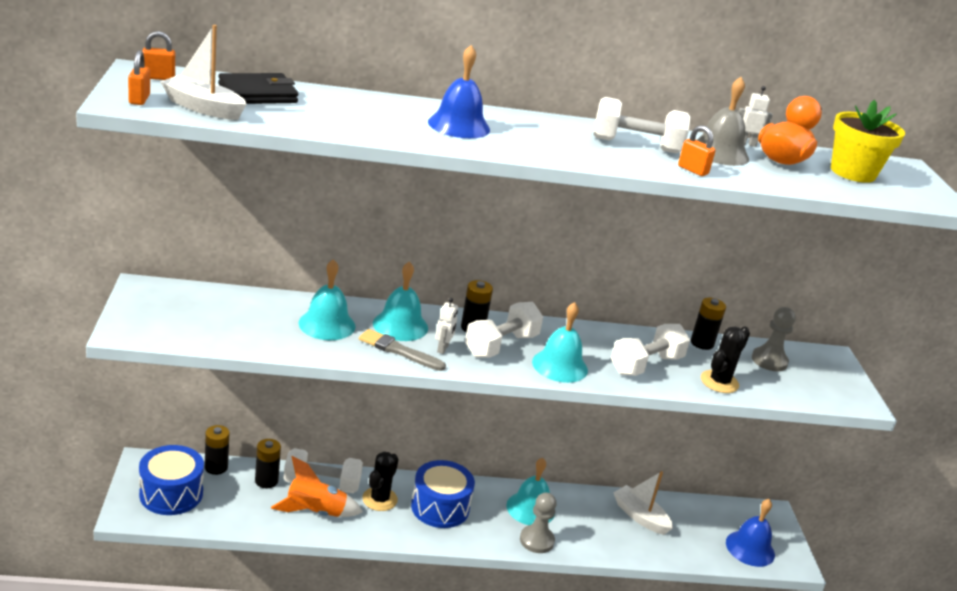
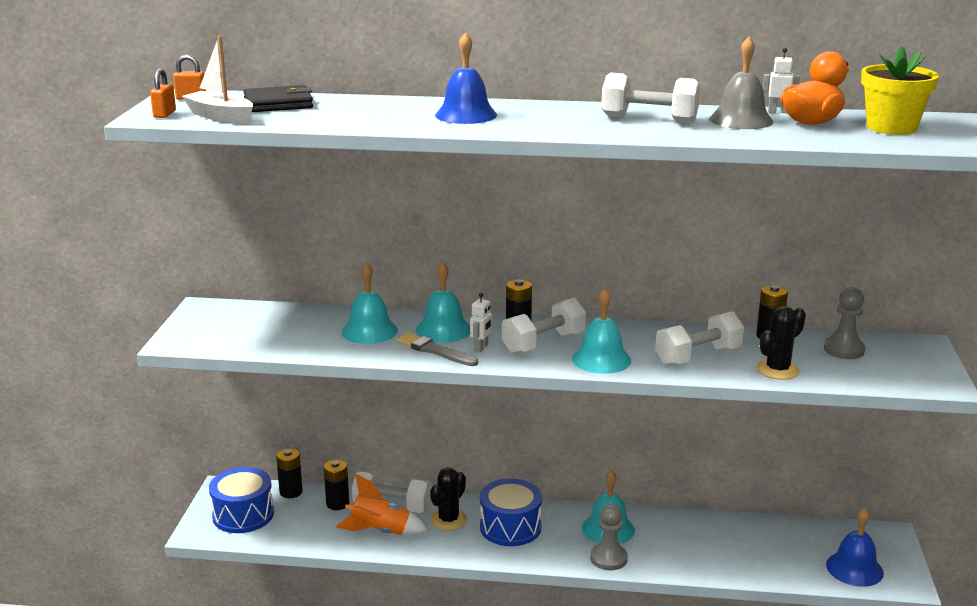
camera: 15 degrees right, 5 degrees down
white boat [613,471,673,535] -> none
orange padlock [678,125,716,176] -> none

